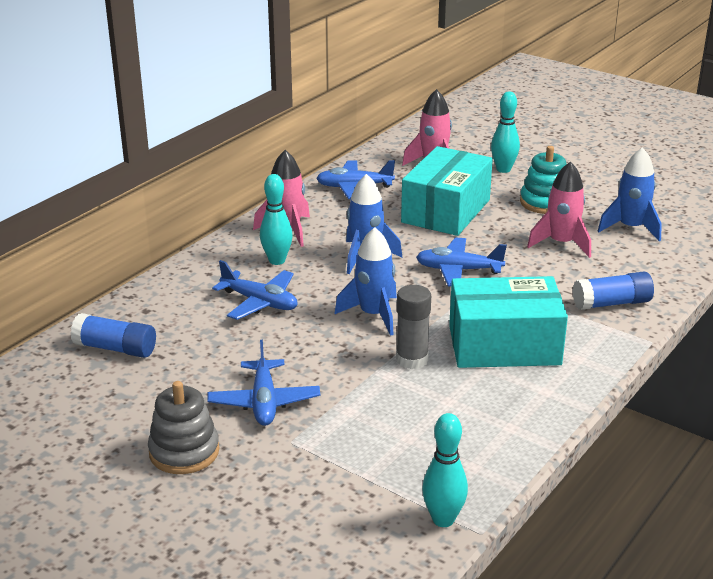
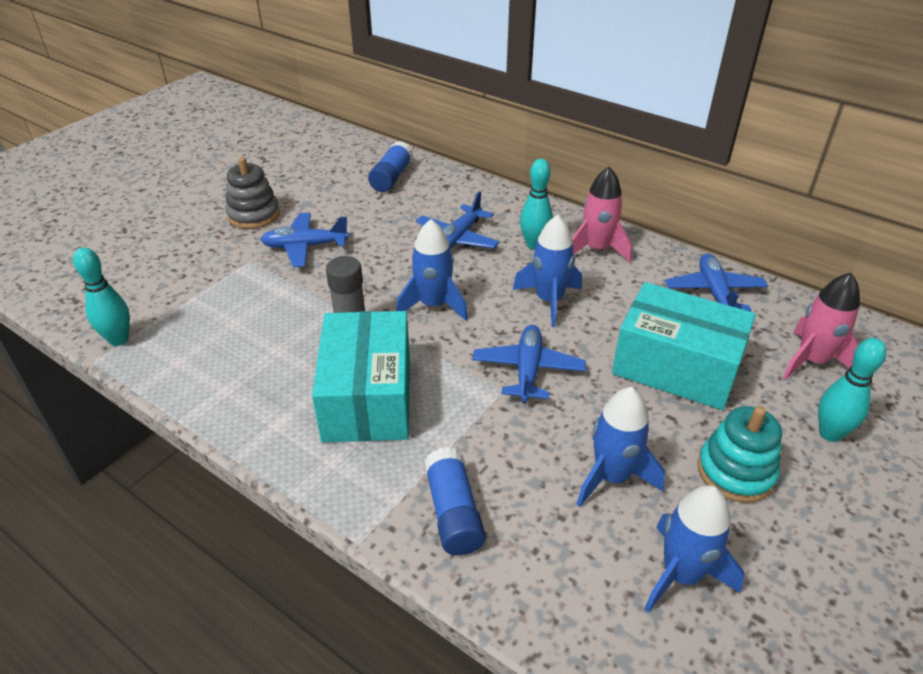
camera: 90 degrees right, 10 degrees up
pink rocket [527,161,591,258] -> blue rocket [576,387,665,507]

